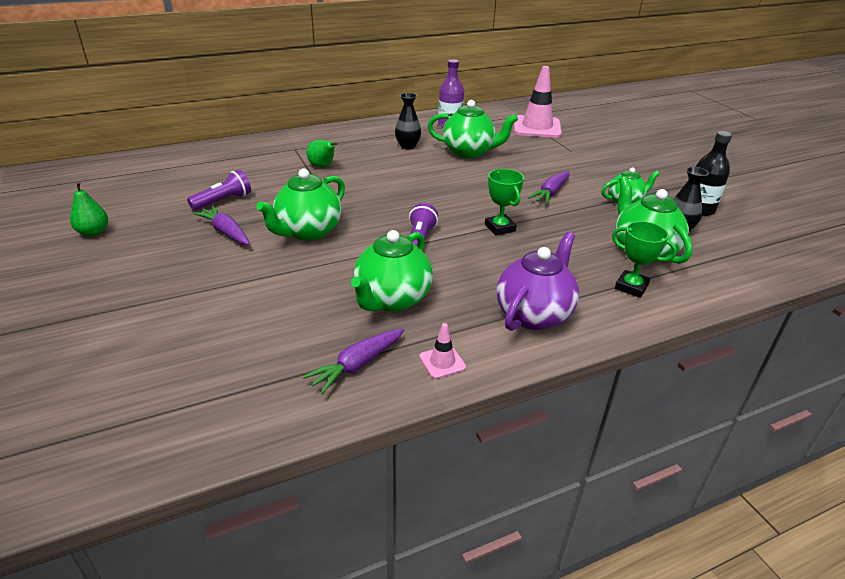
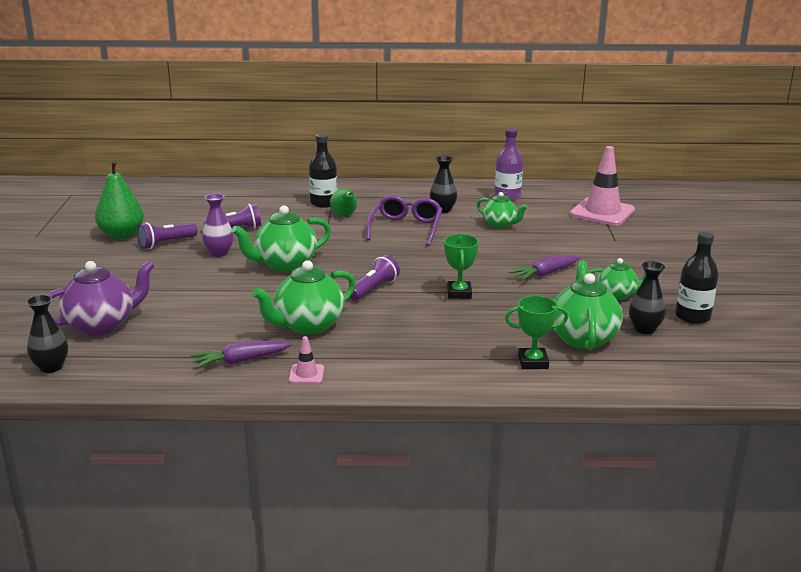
camera: 25 degrees right, 10 degrees down
green pear [70,181,108,236] -> green pear [95,160,144,239], size x1.63
purple carrot [193,206,250,245] -> purple vase [202,193,234,257]
green teapot [428,100,518,158] -> green teapot [477,192,528,228], size x0.61
purple teapot [497,232,579,331] -> purple teapot moved to [46,260,155,336]
green trophy [612,221,677,298] -> green trophy turned 60 degrees counterclockwise [505,295,568,369]
none -> black vase [26,295,68,373]
none -> purple flashlight [137,223,197,249]
none -> black bottle [309,134,337,208]
none -> purple glasses [366,195,442,246]

